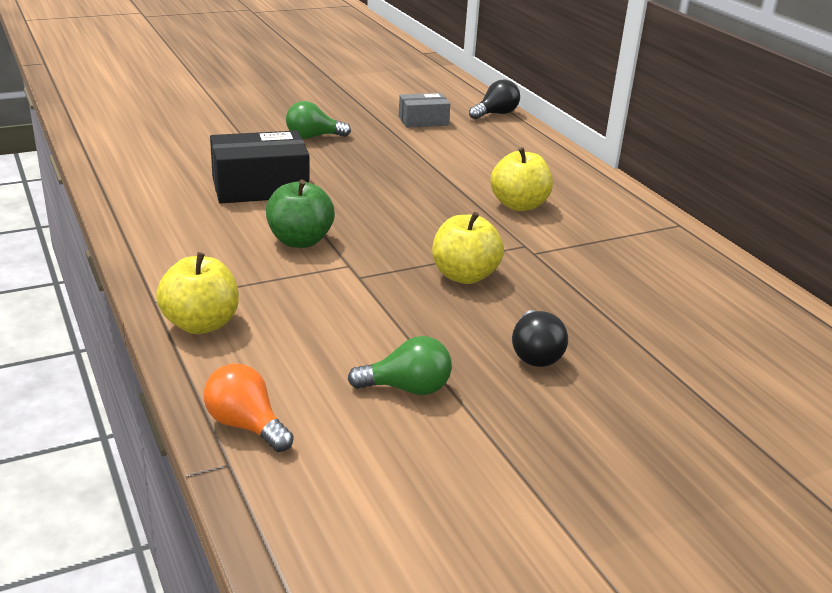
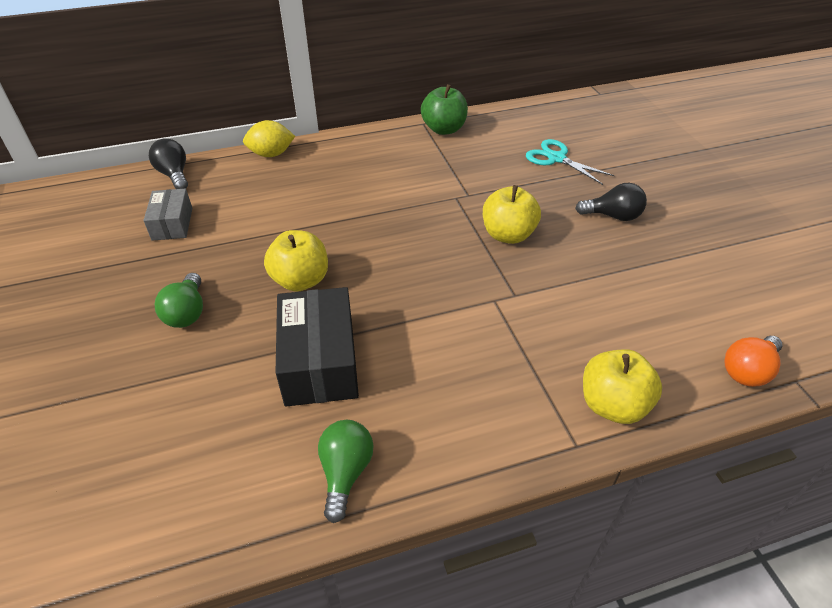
camera: 80 degrees left, 15 degrees up
green apple [266,180,335,248] -> green apple moved to [421,84,468,135]
green light bulb [348,336,452,395] -> green light bulb moved to [318,420,374,523]
yellow apple [490,147,553,211] -> yellow apple moved to [264,230,328,292]
none -> yellow lemon [243,120,295,157]
none -> turquoise scissors [526,139,615,185]

